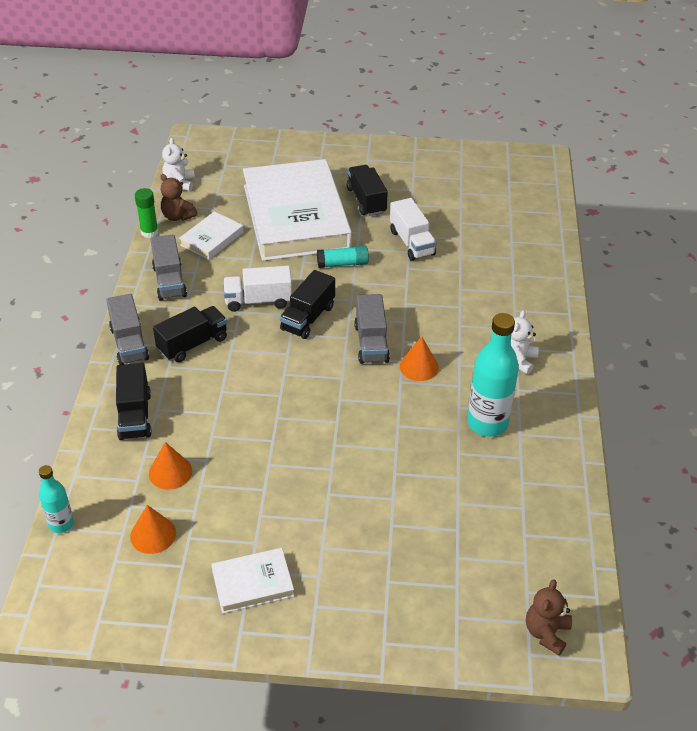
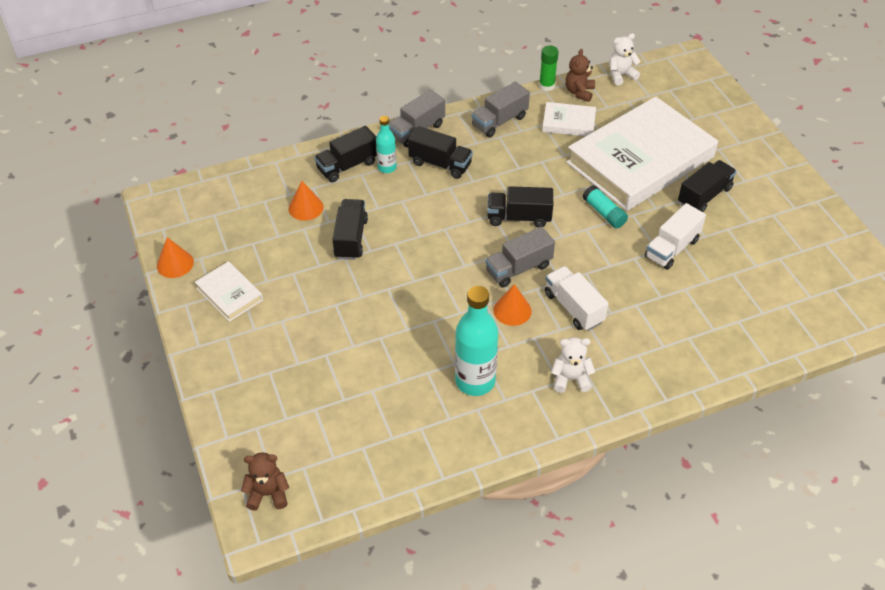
camera: 65 degrees right, 5 degrees up
turquoise bottle [39,465,74,533] -> turquoise bottle moved to [376,116,397,173]
orange cone [130,505,176,554] -> orange cone moved to [157,237,194,278]
white truck [223,266,292,312] -> white truck moved to [545,266,609,331]
none -> black truck [332,199,368,260]

